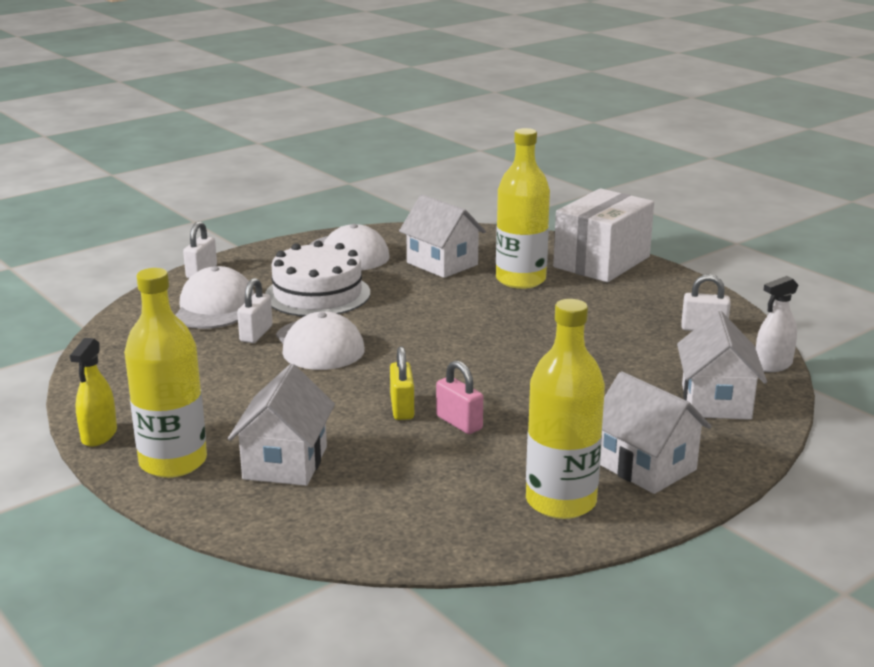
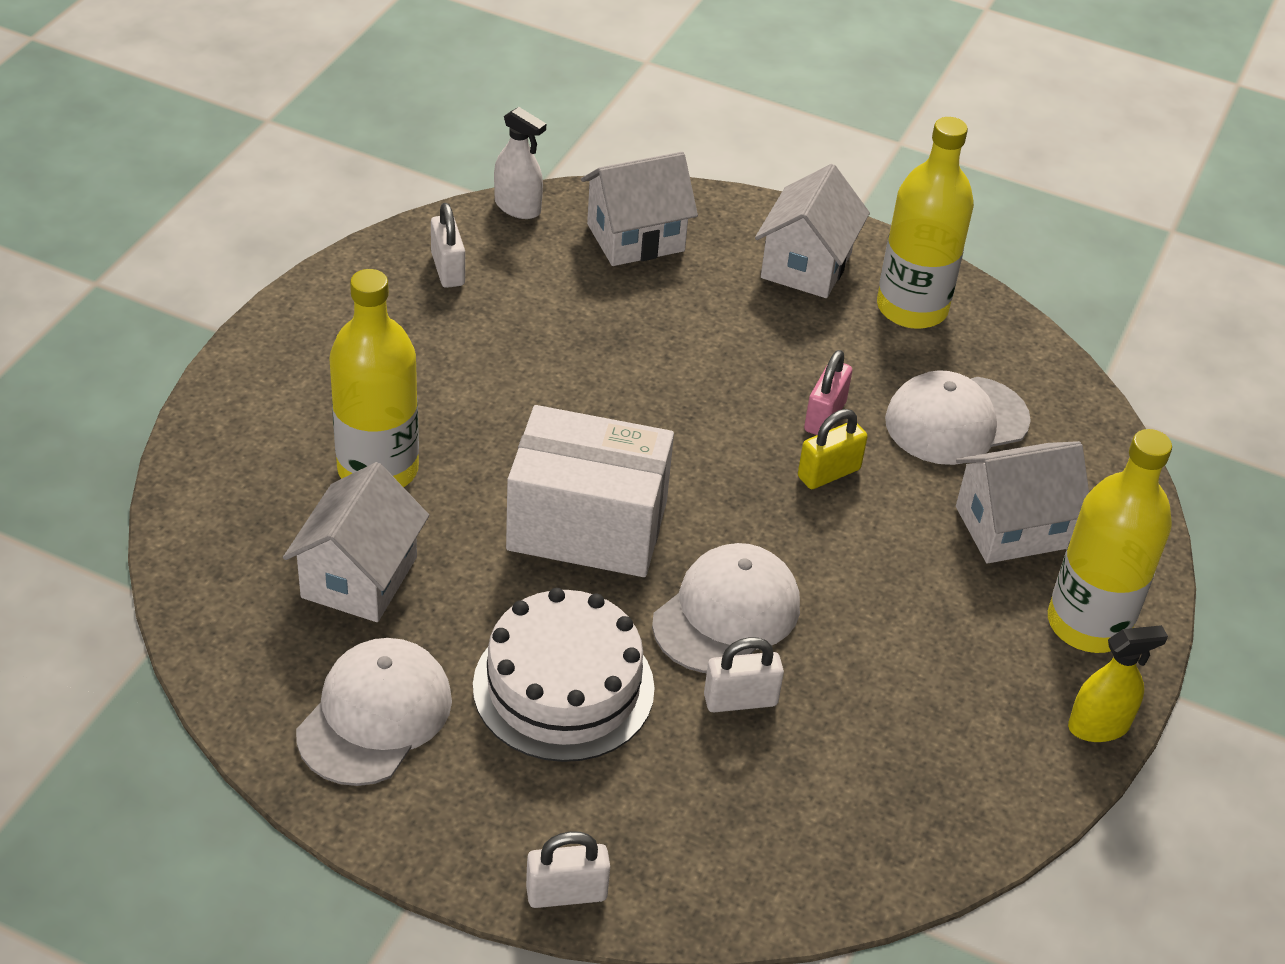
camera: 120 degrees left, 20 degrees up
white cap [175,266,255,329] -> white cap moved to [885,370,1031,465]
white box [553,188,654,282] -> white box moved to [506,405,674,577]

